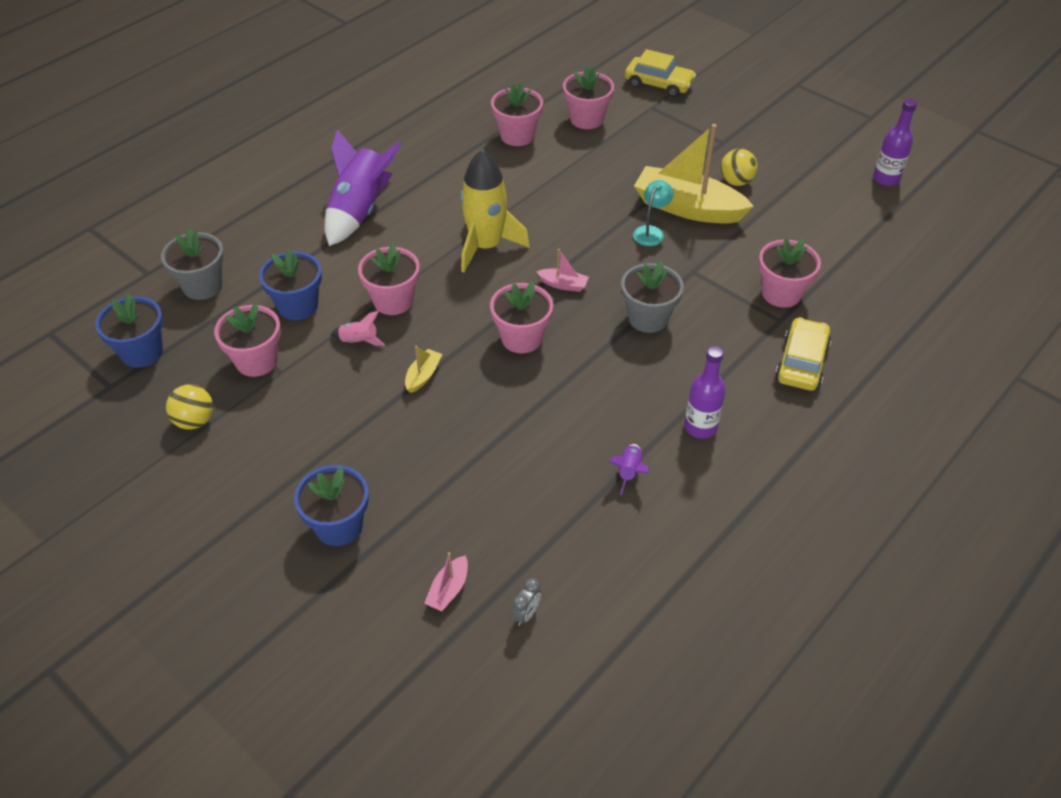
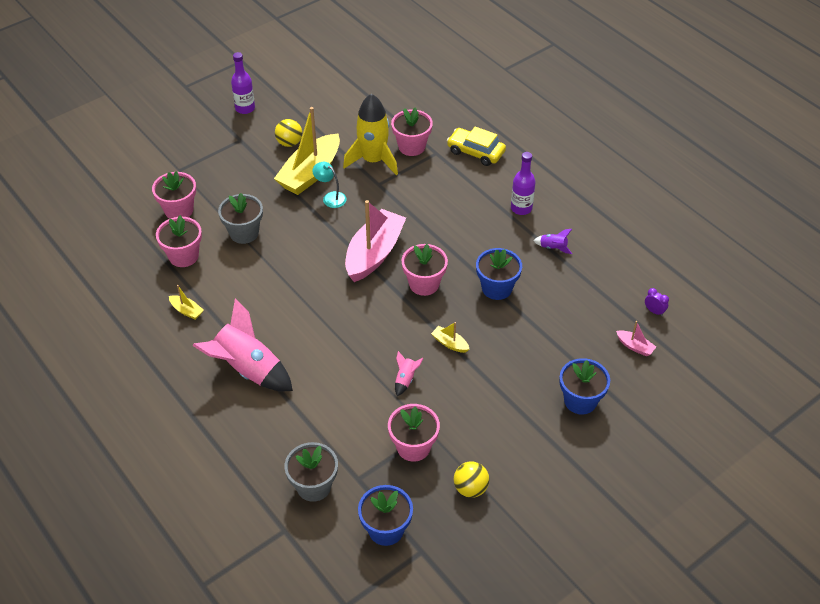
camera: 80 degrees left, 0 degrees up
blue flower pot [259,249,322,320] -> blue flower pot moved to [476,248,522,300]
purple rocket [324,129,402,246] -> pink rocket [192,299,293,391]
pink flower pot [358,243,420,315] -> none
yellow rocket [460,149,530,272] -> yellow rocket moved to [343,94,398,175]
grey clock [512,578,541,626] -> purple clock [645,288,669,316]
pink boat [536,249,589,292] -> pink boat [345,200,406,282], size x2.40
grey flower pot [621,261,684,333] -> grey flower pot moved to [218,193,263,244]
yellow car [625,49,696,97] -> none
purple bottle [873,99,917,186] -> purple bottle moved to [231,52,255,114]
none -> yellow boat [169,285,204,320]

